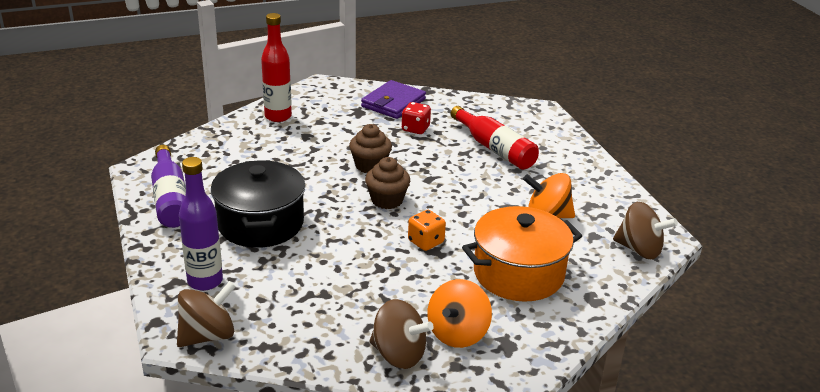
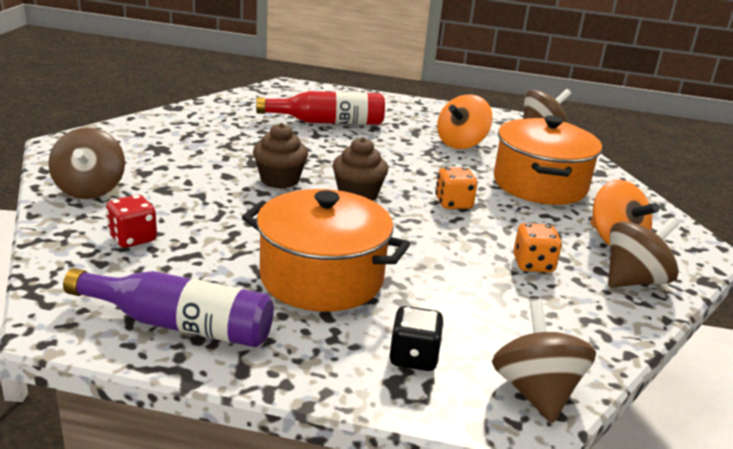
camera: 60 degrees left, 5 degrees down
purple bottle [179,157,223,291] -> black dice [390,306,444,371]
black pot [211,160,305,248] -> orange pot [242,189,410,312]
red bottle [261,13,292,122] -> brown spinning top [48,127,125,199]
purple wallet [361,80,426,119] -> none
red dice [401,102,431,134] -> red dice moved to [106,195,157,248]
none -> orange dice [513,223,562,272]

